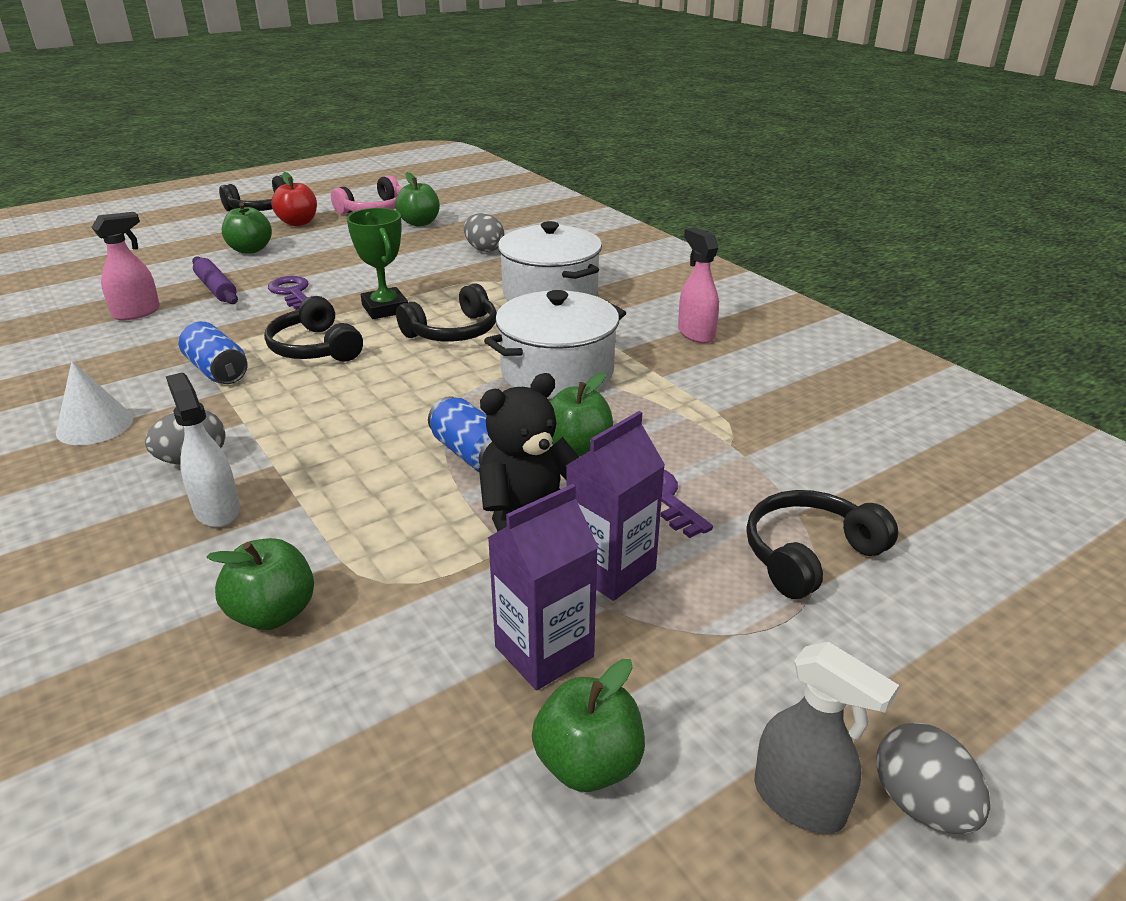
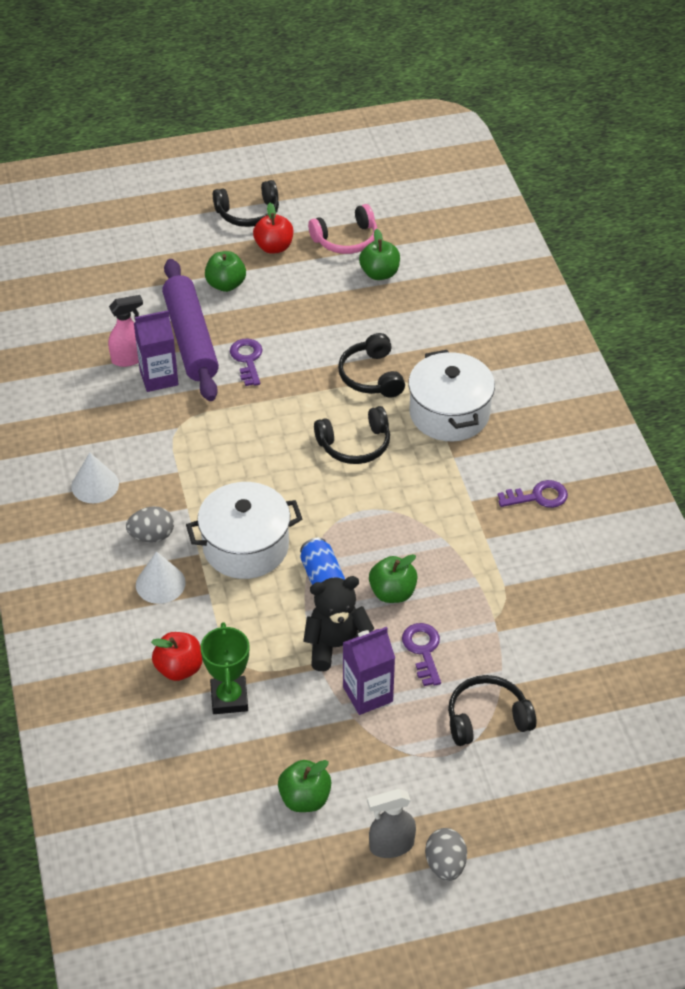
camera: 20 degrees right, 15 degrees up
white spray bottle [166,372,240,527] -> white cone [136,551,186,604]
blue can [179,321,247,384] -> none
purple rolling pin [192,256,238,304] -> purple rolling pin [162,259,219,401], size x1.94
green apple [206,538,314,630] -> red apple [151,632,202,681]
black headphones [264,296,363,362] -> black headphones moved to [338,333,405,398]
green trophy [347,208,408,319] -> green trophy moved to [200,622,249,714]
grey egg [464,213,505,252] -> none
white pot [484,290,626,398] -> white pot moved to [186,482,302,579]
purple carton [488,484,598,690] -> purple carton moved to [134,310,179,392]
pink spray bottle [678,227,719,343] -> purple key [498,480,568,508]
grey spray bottle [755,642,899,834] -> grey spray bottle turned 105 degrees clockwise [367,789,416,858]

